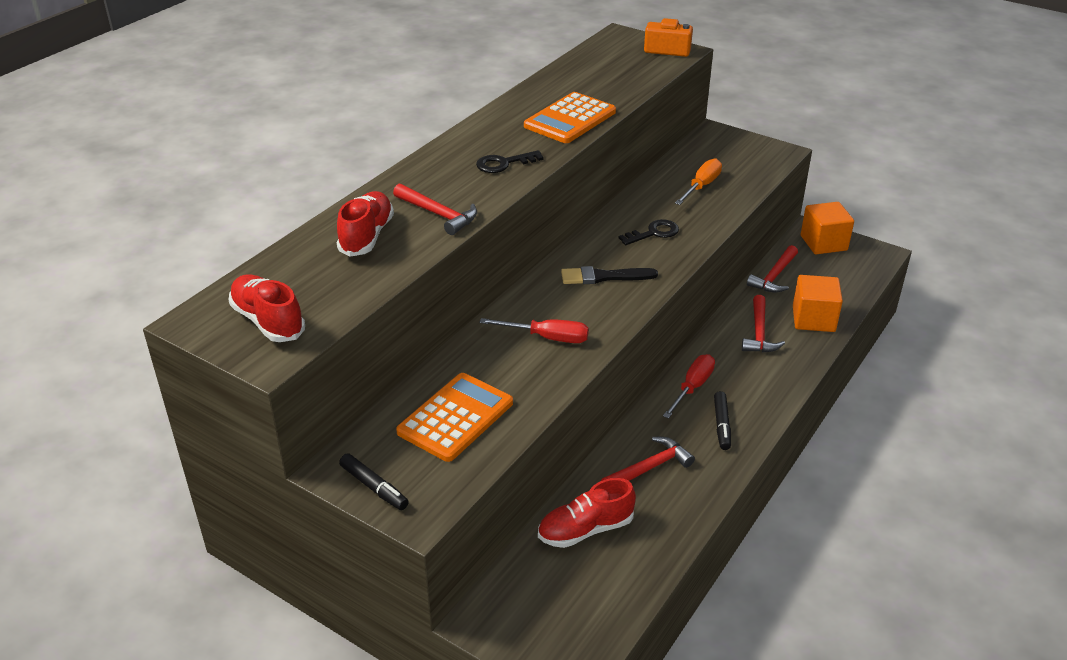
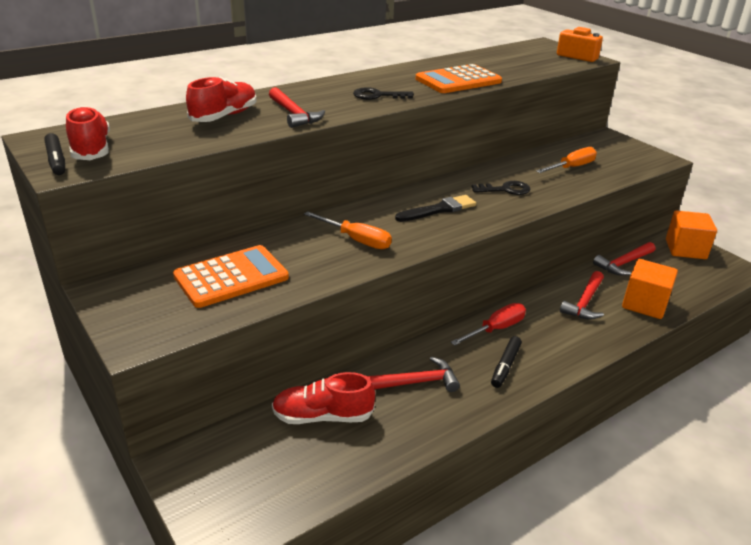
camera: 20 degrees right, 5 degrees down
black marker [339,453,409,510] -> black marker moved to [44,133,65,175]
red screwdriver [480,318,589,343] -> orange screwdriver [304,211,392,249]
black brush [561,266,658,284] -> black brush turned 135 degrees clockwise [395,195,476,222]

